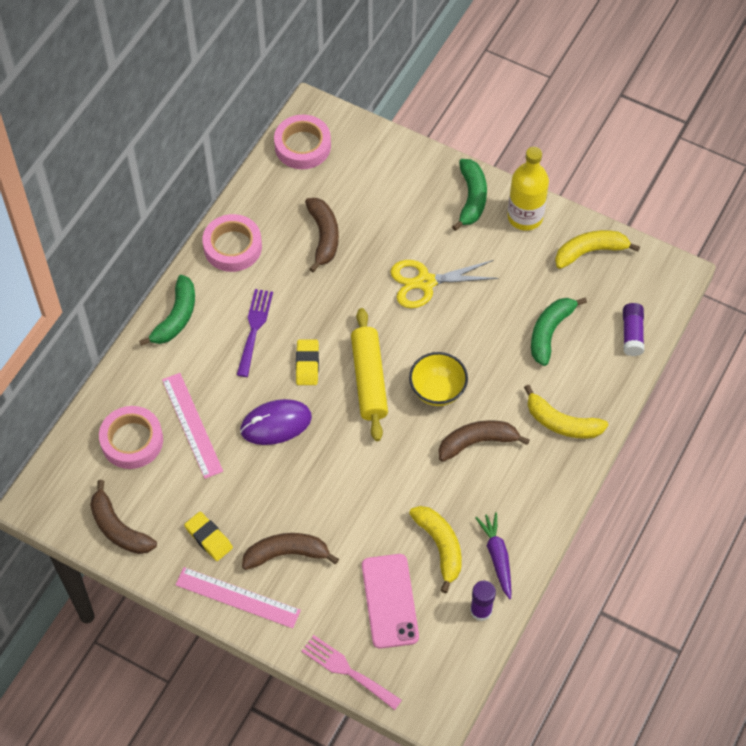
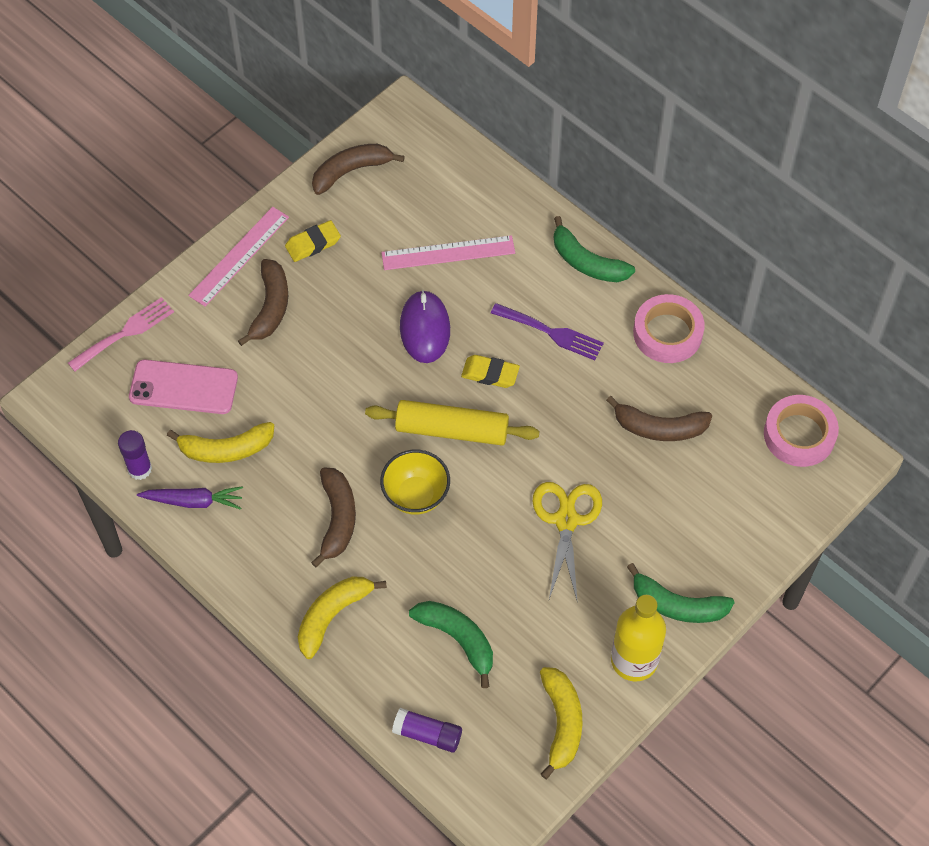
camera: 105 degrees right, 0 degrees up
pink tape [99,406,163,469] -> none

